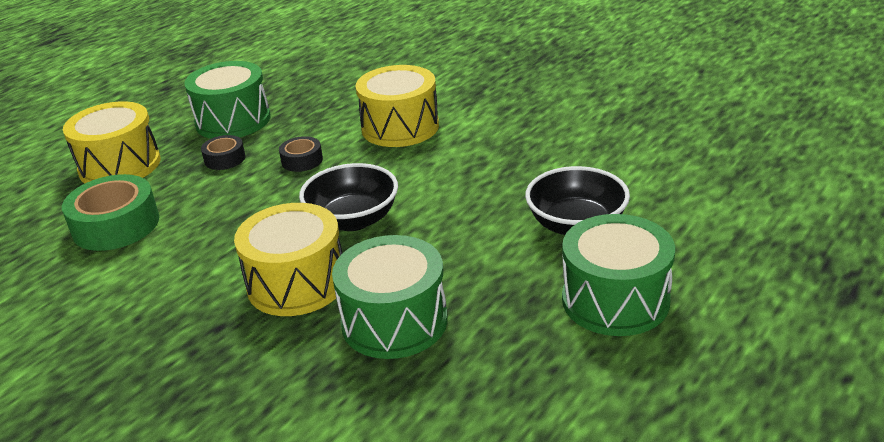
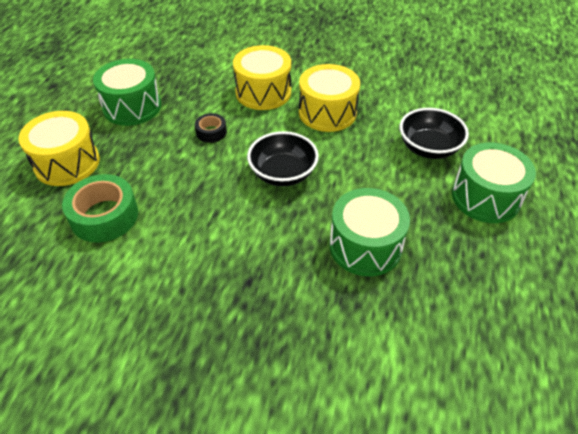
camera: 25 degrees left, 15 degrees up
black tape [201,135,245,170] -> none
yellow drum [234,203,342,316] -> yellow drum moved to [299,64,360,132]

